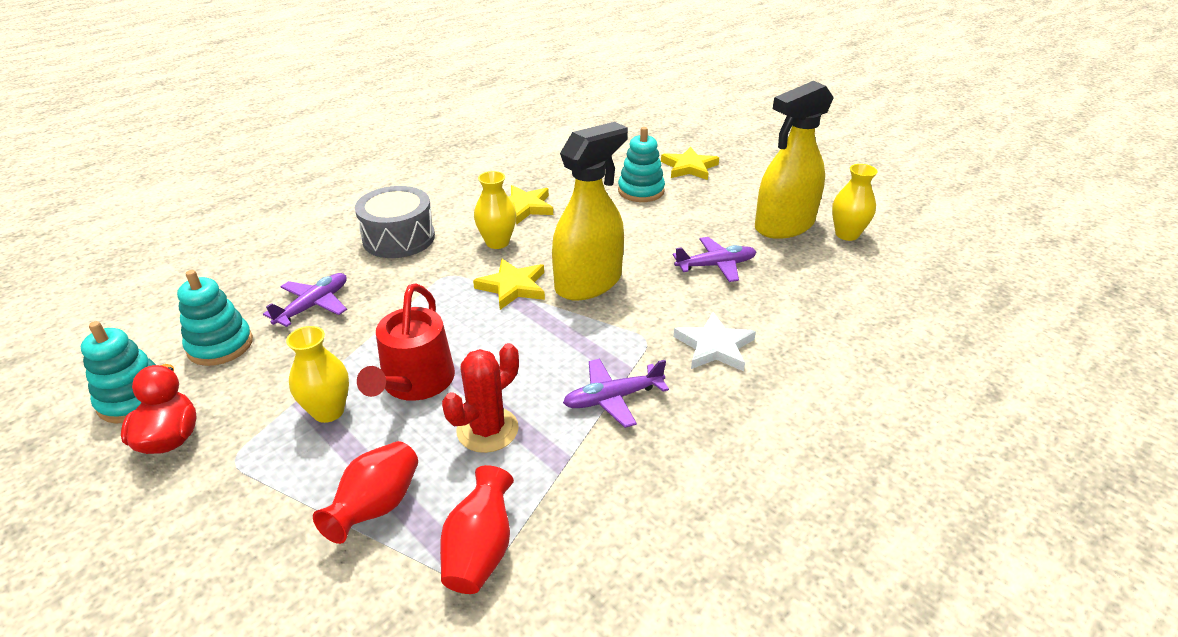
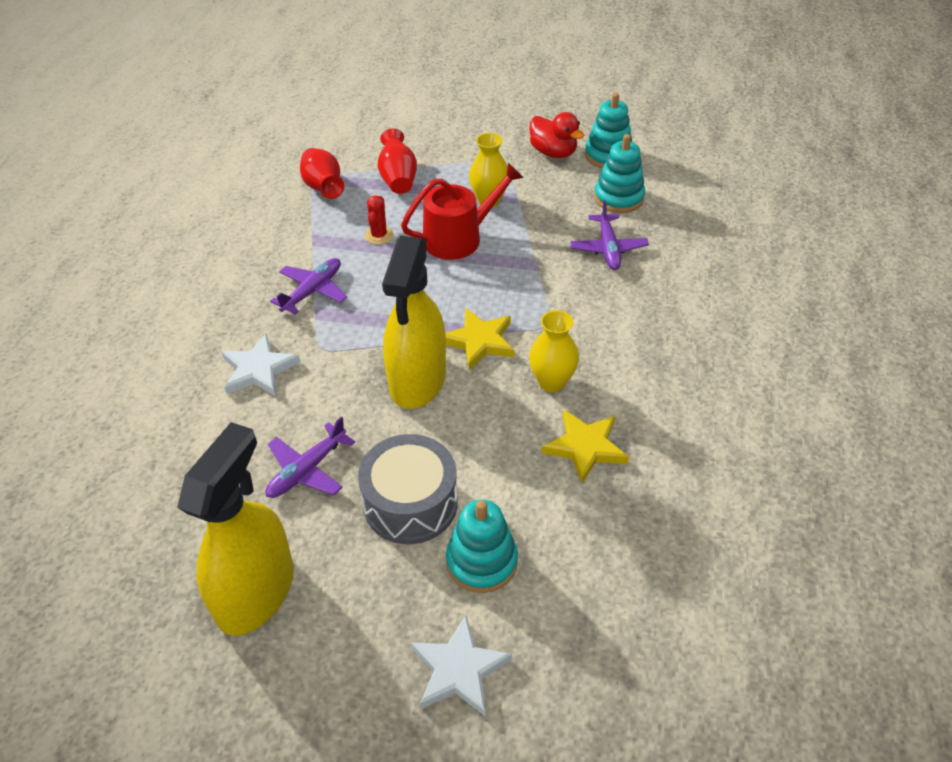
camera: 145 degrees right, 10 degrees up
grey drum [355,186,435,258] -> grey drum moved to [358,434,458,544]
red watering can [357,284,455,401] -> red watering can turned 90 degrees clockwise [401,163,523,260]
red cactus [442,343,519,453] -> red cactus [365,195,394,245], size x0.64
yellow star [661,147,719,180] -> white star [411,615,512,716]
yellow vase [832,164,878,241] -> none

